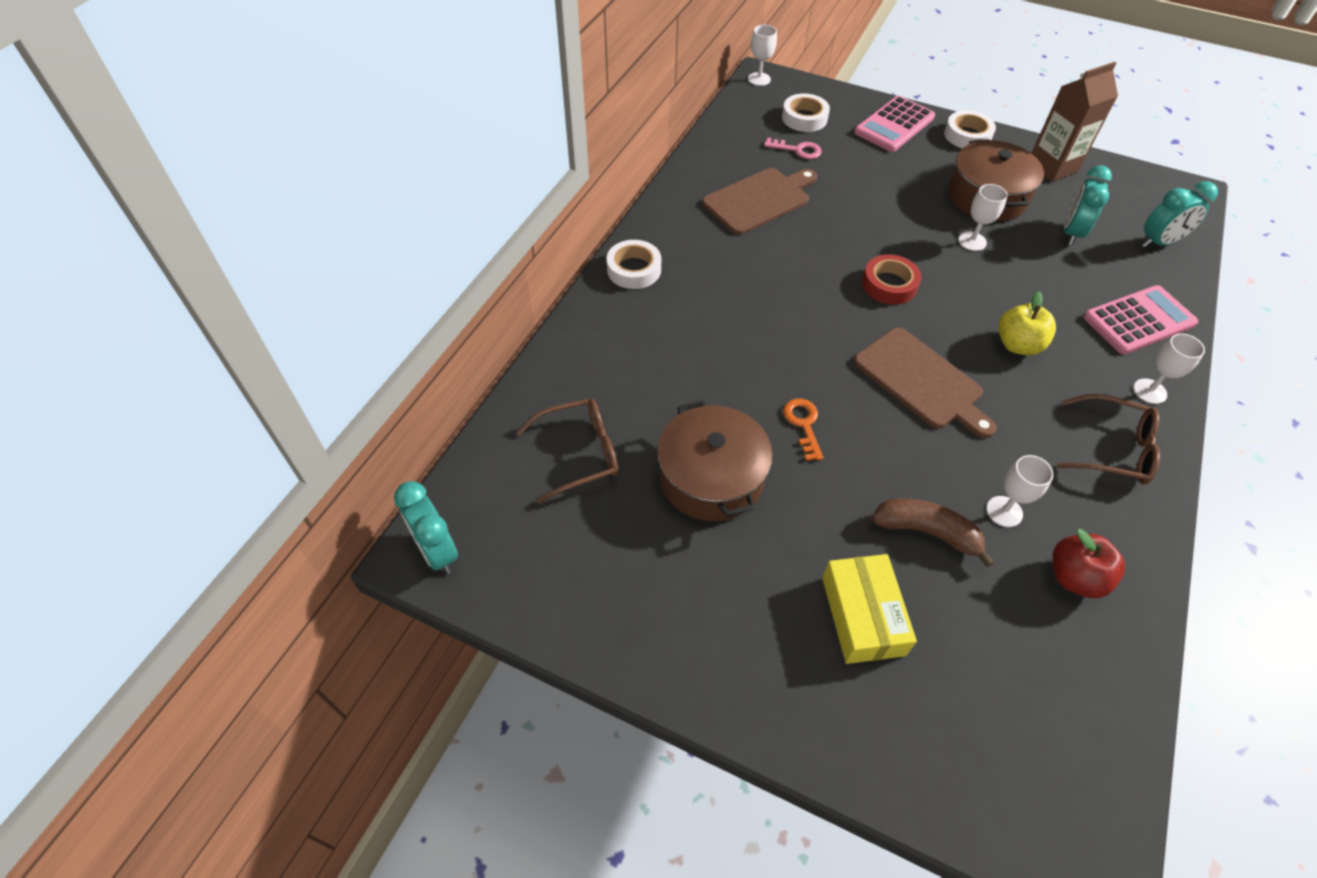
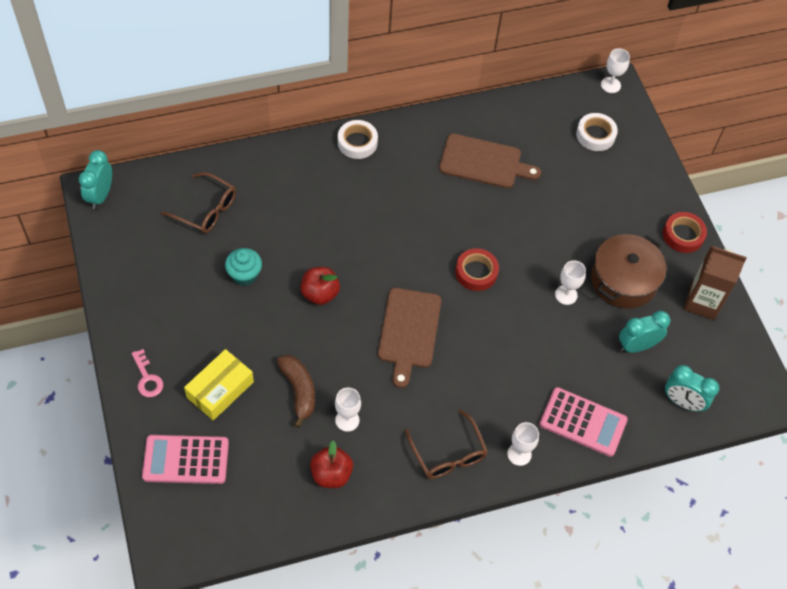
camera: 45 degrees right, 5 degrees up
brown pot [657,400,773,522] -> turquoise cupcake [225,248,262,286]
pink key [764,138,822,159] -> pink key moved to [132,349,163,397]
orange key [783,398,824,461] -> red apple [300,267,340,305]
pink calculator [854,96,935,152] -> pink calculator moved to [142,435,229,484]
white tape [944,110,996,148] -> red tape [663,212,707,253]
yellow apple [998,291,1056,355] -> none

